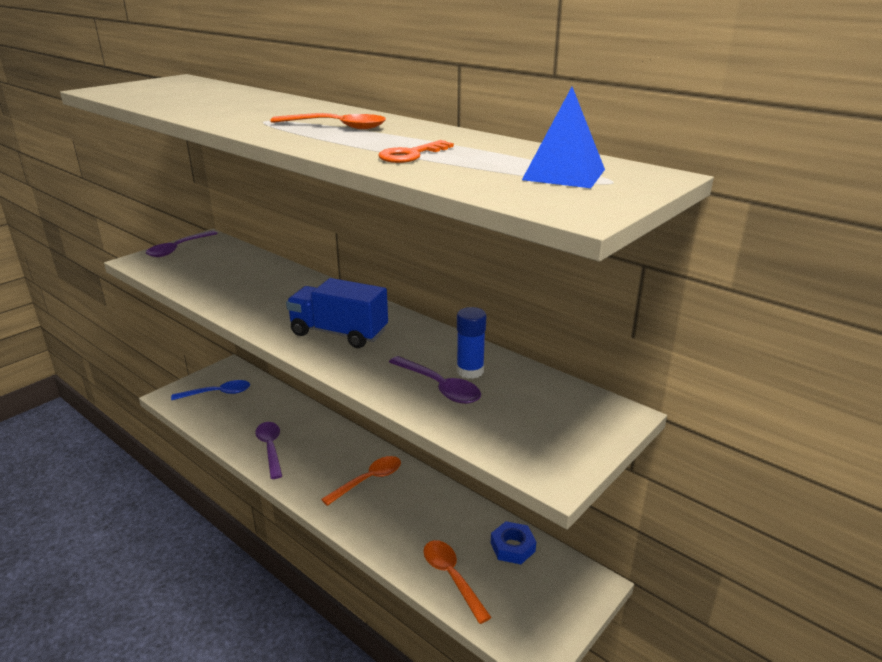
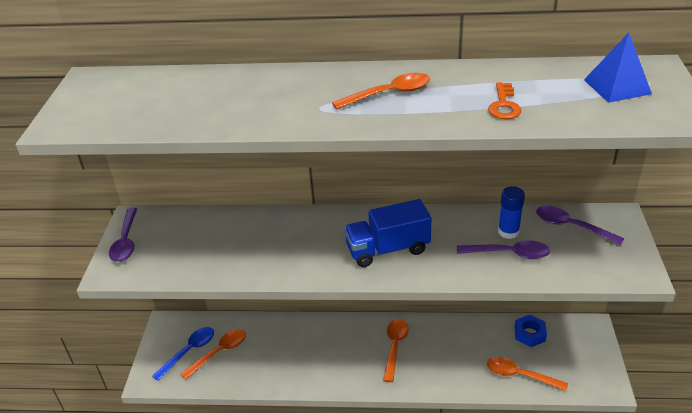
camera: 35 degrees left, 10 degrees up
purple spoon [256,422,282,479] -> purple spoon moved to [536,206,624,245]
none -> orange spoon [181,329,246,380]

